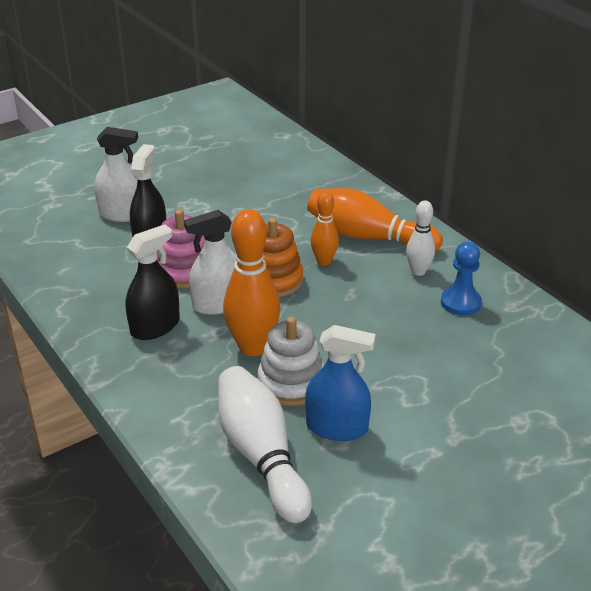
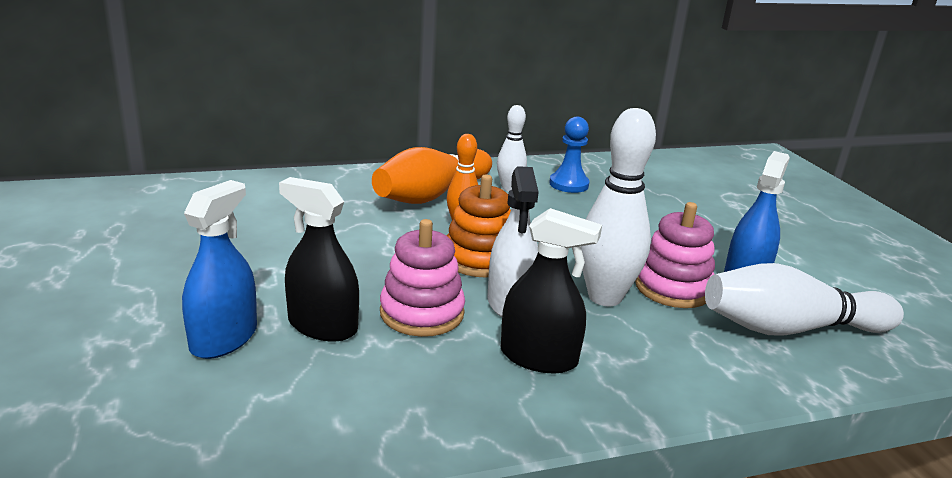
camera: 75 degrees left, 10 degrees down
white spray bottle [95,127,138,222] -> blue spray bottle [182,180,257,359]
black spray bottle [125,224,180,340] -> black spray bottle turned 135 degrees clockwise [501,208,602,373]
orange bowling pin [223,209,280,356] -> white bowling pin [581,108,656,306]
white stacking toy [257,317,324,406] -> pink stacking toy [635,202,715,308]

